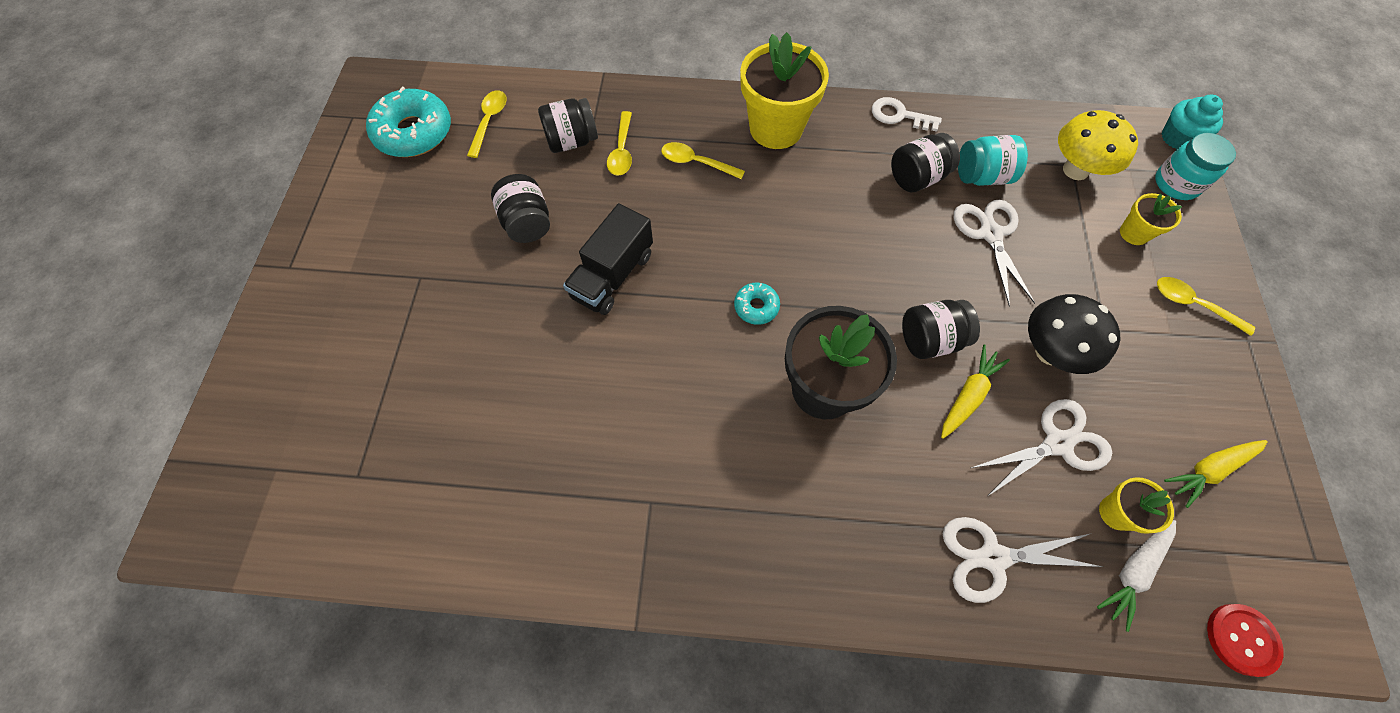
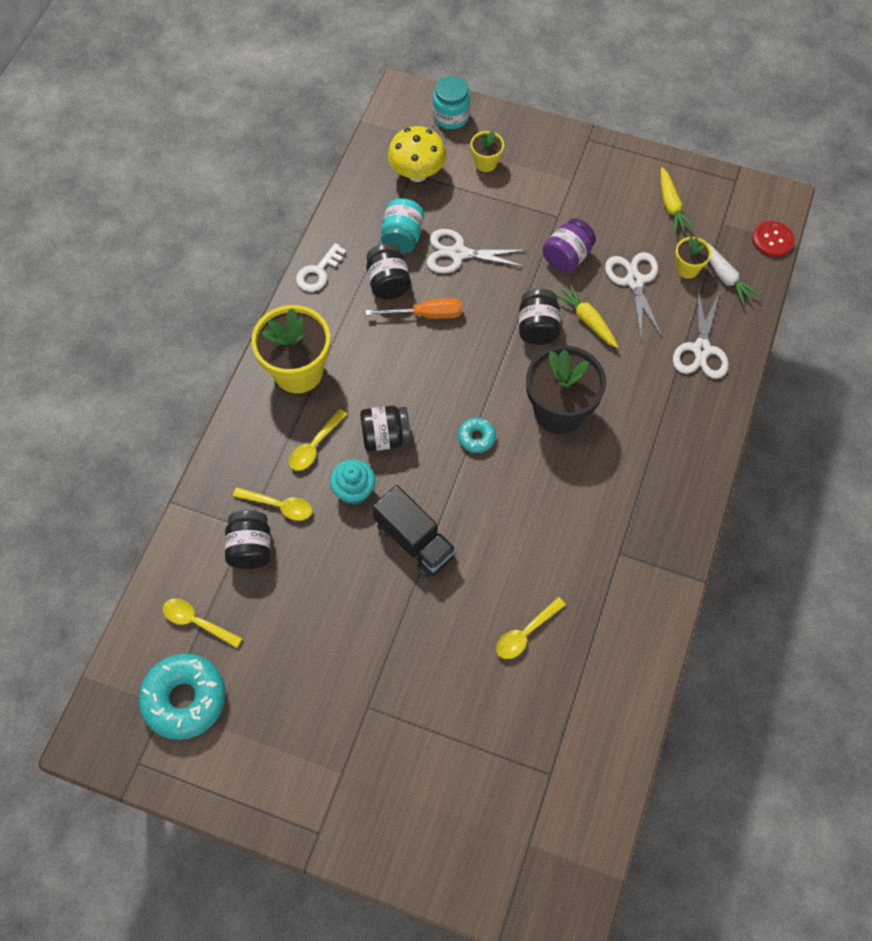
camera: 75 degrees left, 0 degrees up
black jar [491,174,550,243] -> black jar moved to [360,406,411,451]
black mushroom [1028,294,1120,374] -> purple jar [543,218,596,273]
yellow spoon [1157,277,1255,336] -> yellow spoon moved to [496,597,566,659]
turquoise cupcake [1162,95,1223,149] -> turquoise cupcake moved to [330,459,375,505]
none -> orange screwdriver [366,298,462,319]

